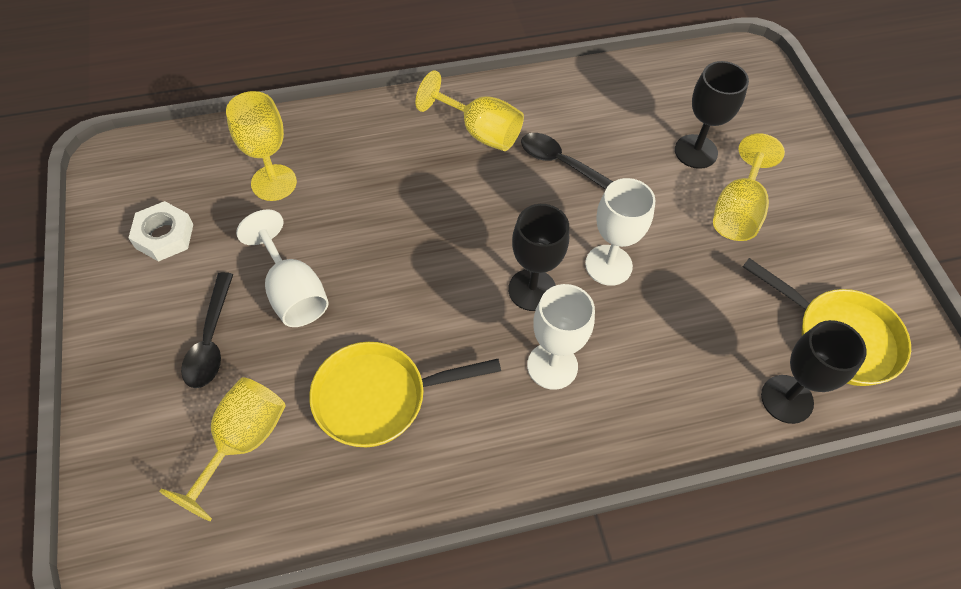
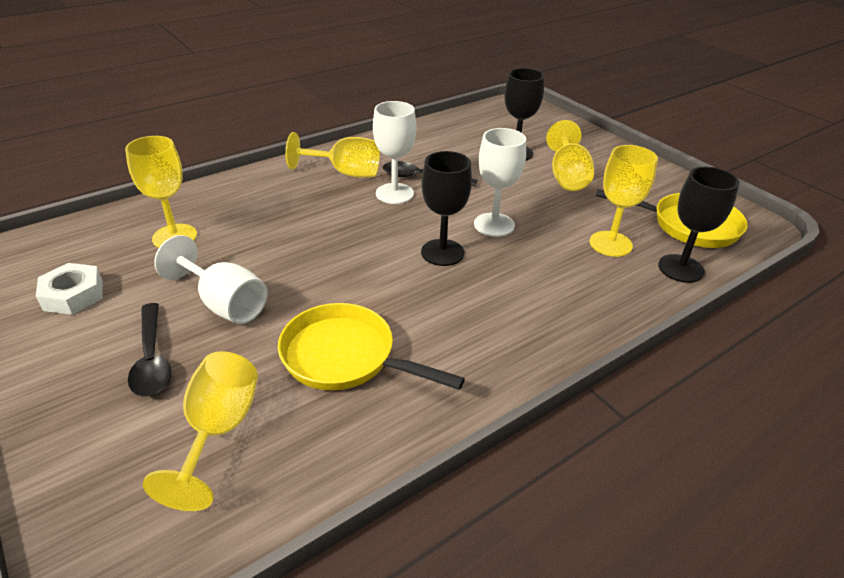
camera: 20 degrees left, 20 degrees down
yellow pan [309,342,501,447] -> yellow pan turned 60 degrees clockwise [278,303,465,390]
white goblet [527,284,595,390] -> white goblet moved to [373,101,416,204]
none -> yellow goblet [590,145,658,257]

